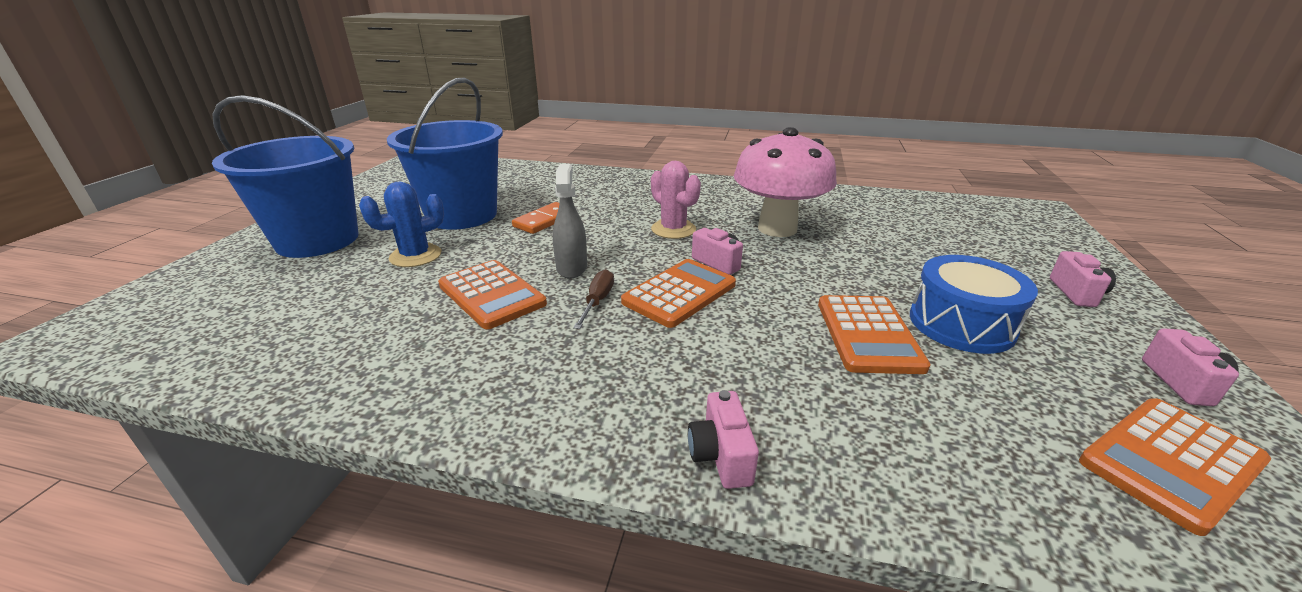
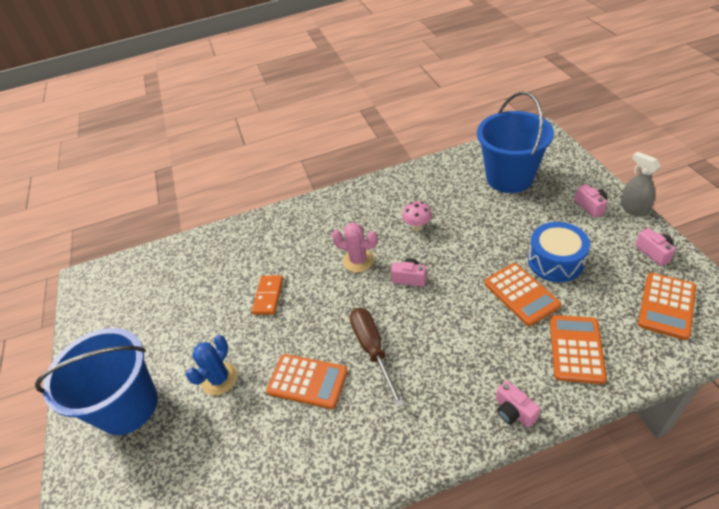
camera: 25 degrees left, 15 degrees up
blue bucket [387,77,503,230] -> blue bucket moved to [477,91,554,193]
grey spray bottle [553,164,587,279] -> grey spray bottle moved to [620,152,661,217]
brown screwdriver [573,269,614,329] -> brown screwdriver [350,308,405,408], size x1.80
orange calculator [621,259,736,328] -> orange calculator moved to [550,315,607,384]
pink mushroom [734,127,837,237] -> pink mushroom [402,201,432,231], size x0.44

